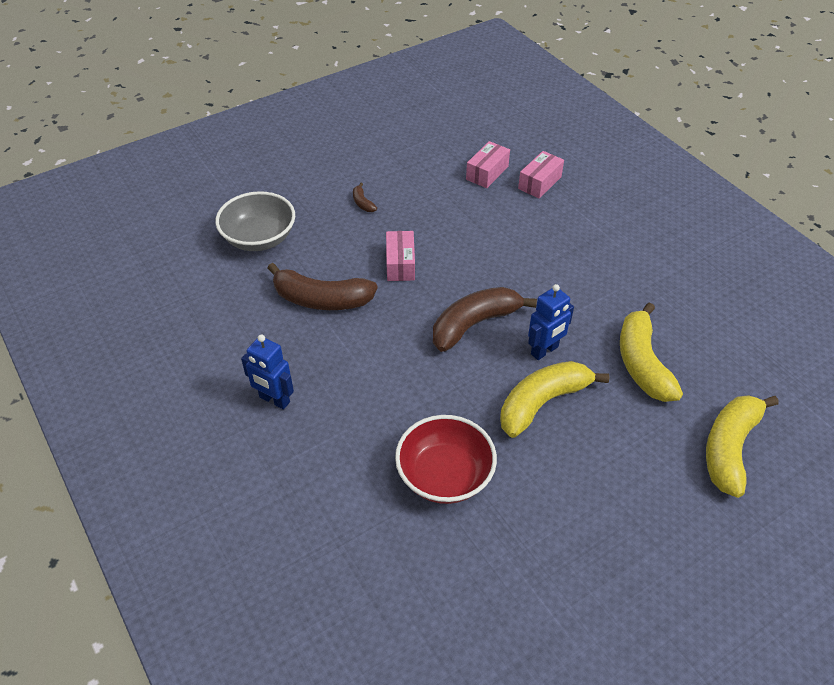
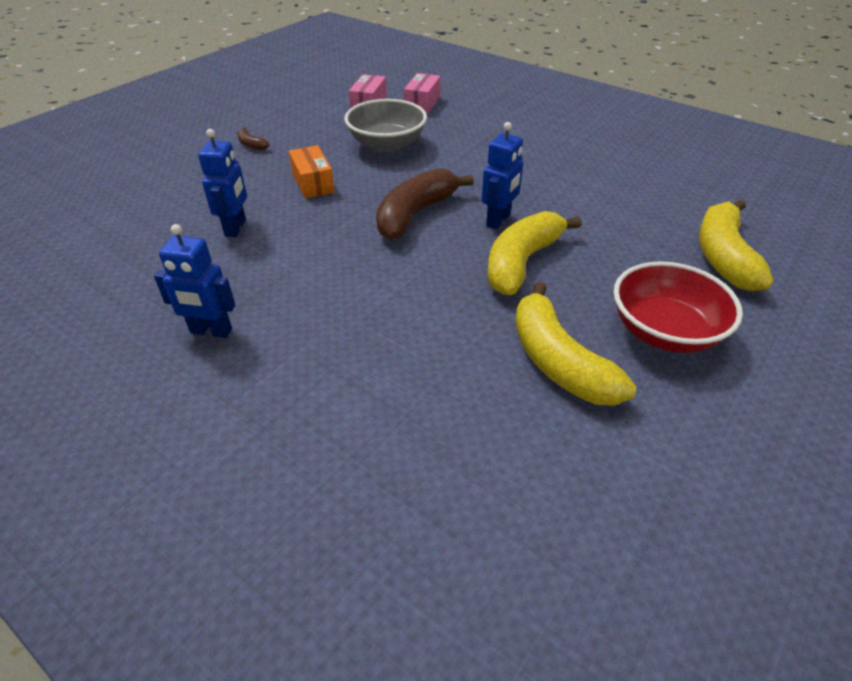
camera: 20 degrees left, 5 degrees down
grey bowl [215,191,295,251] -> grey bowl moved to [344,99,427,152]
brown banana [267,263,377,310] -> blue robot [198,129,247,237]
pink box [386,231,415,281] -> orange box [289,145,335,199]
red bowl [395,415,497,504] -> red bowl moved to [613,261,743,353]
yellow banana [620,302,683,402] -> yellow banana moved to [515,282,636,406]

